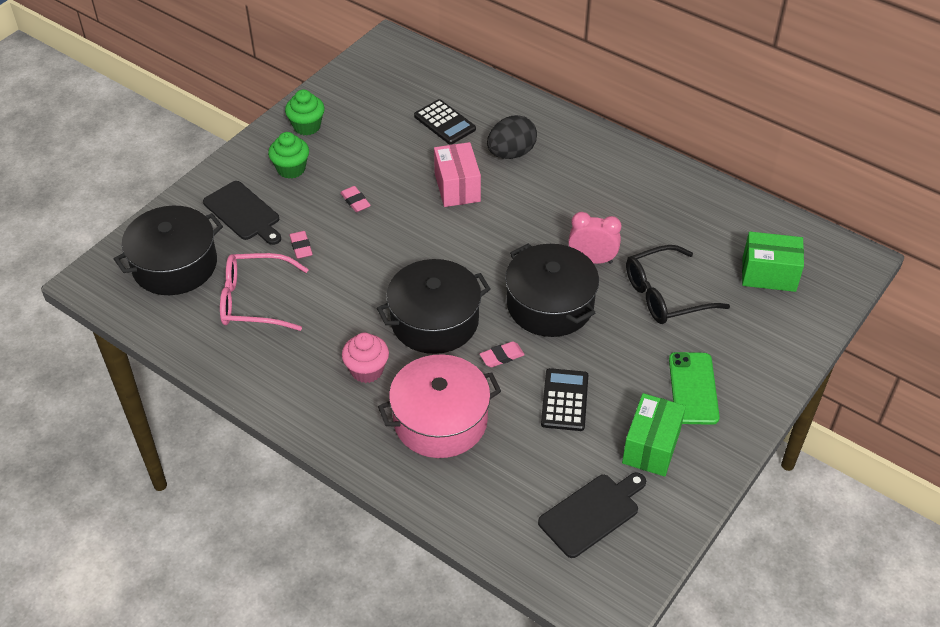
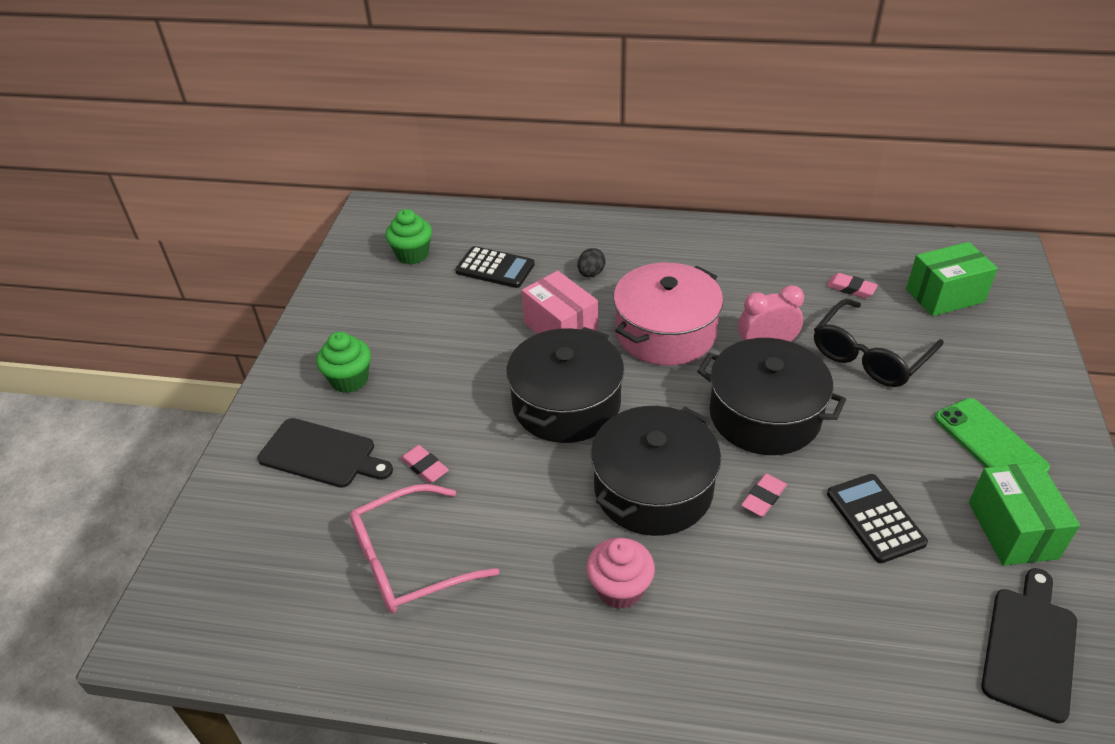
camera: 25 degrees left, 5 degrees down
black pot [114,206,223,295] -> black pot moved to [506,327,624,443]
green cupcake [285,89,325,135] -> green cupcake moved to [385,209,432,265]
pink eraser [340,186,371,212] -> pink eraser moved to [826,273,878,298]
pink pot [378,354,501,458] -> pink pot moved to [613,263,723,366]
black egg [487,115,537,159] -> black egg [578,248,606,277], size x0.54

